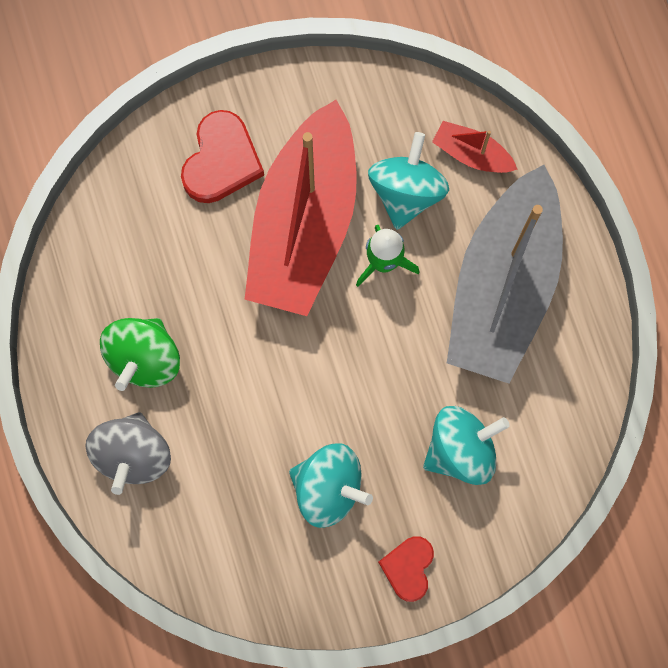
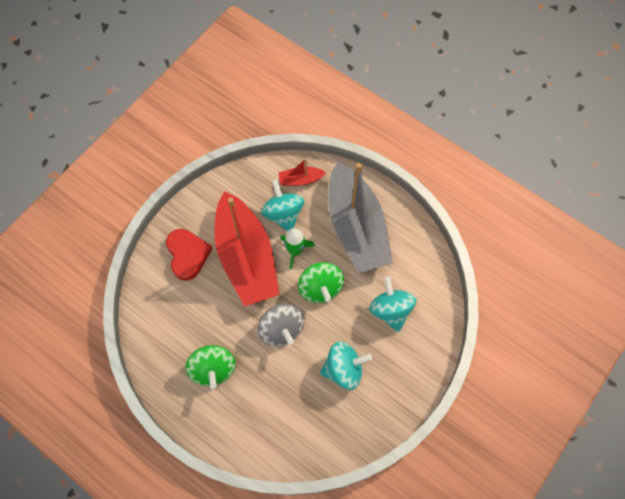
camera: 35 degrees left, 10 degrees down
grey spinning top [85,412,171,495] -> grey spinning top moved to [258,304,304,346]
red heart [378,536,434,602] -> none
turquoise spinning top [423,406,510,485] -> turquoise spinning top turned 45 degrees counterclockwise [369,276,416,332]
none -> green spinning top [298,262,344,303]

